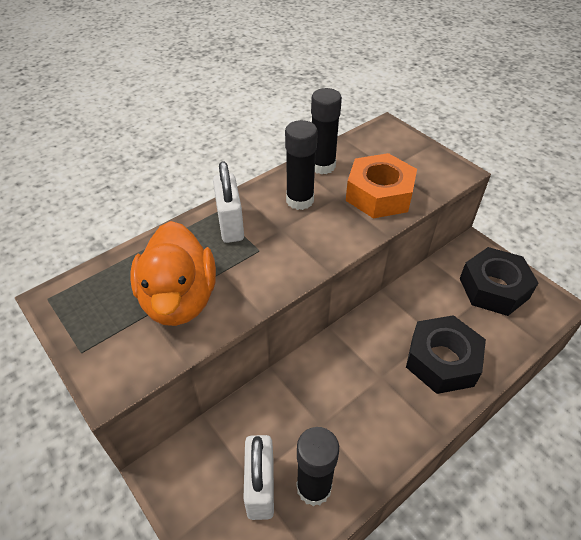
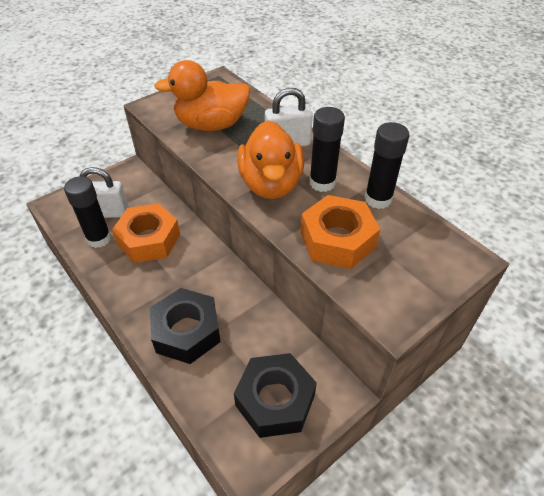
camera: 90 degrees right, 0 degrees up
none -> orange nut [112,203,180,263]
none -> orange duck [237,120,304,199]

